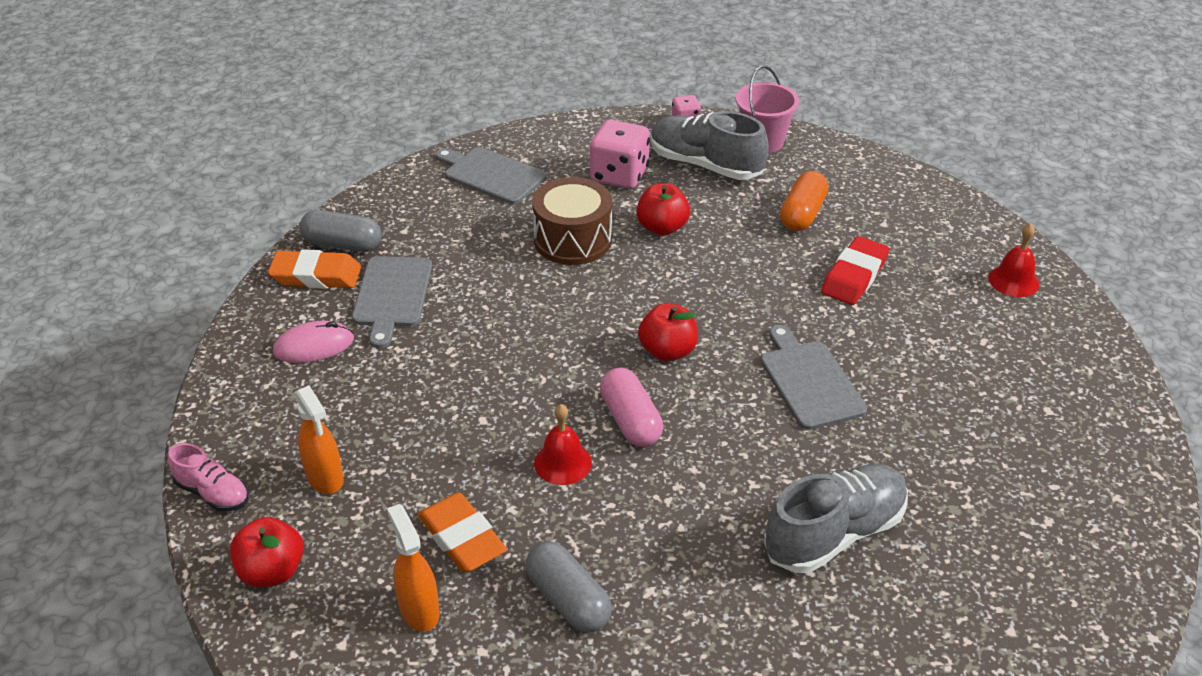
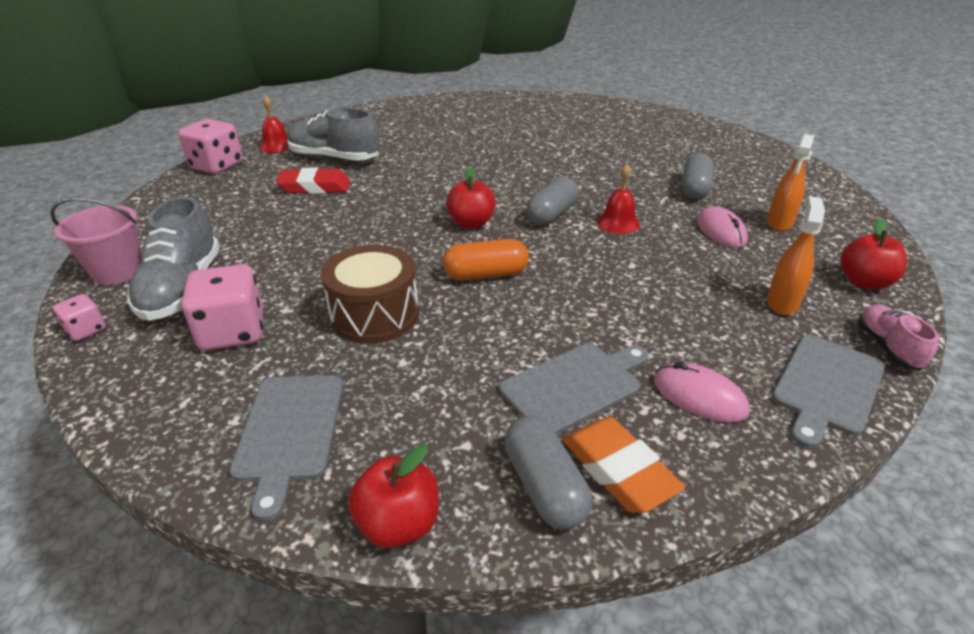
camera: 125 degrees left, 5 degrees down
orange eraser [417,492,507,573] -> pink mouse [697,206,748,248]
pink capsule [600,368,663,447] -> grey capsule [526,177,578,225]
red apple [637,183,690,236] -> red apple moved to [348,445,439,548]
grey cutting board [761,325,867,430] -> grey cutting board moved to [772,335,885,448]
grey shoe [764,464,908,573] -> grey shoe moved to [287,108,380,161]
orange capsule [780,171,829,231] -> orange capsule moved to [443,239,529,280]
none -> pink dice [178,119,243,174]

